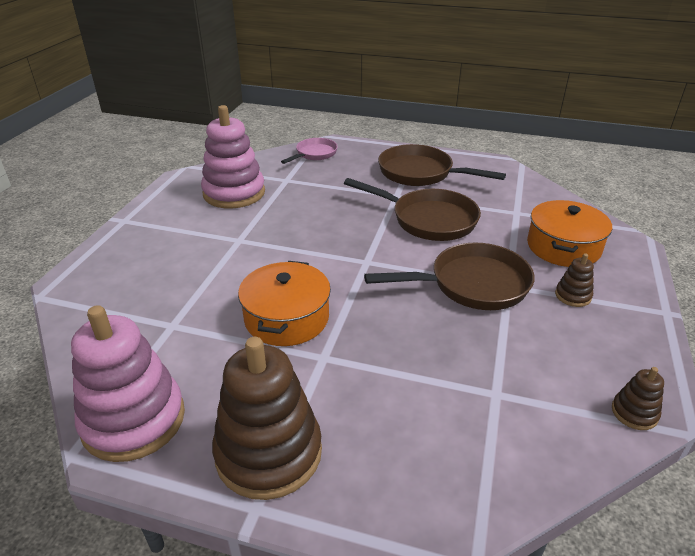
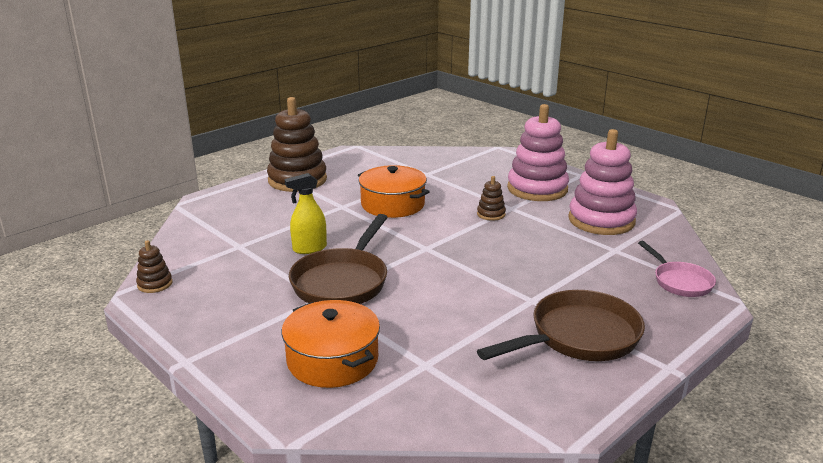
camera: 120 degrees right, 10 degrees down
pink stacking toy [71,305,185,462] -> pink stacking toy moved to [507,104,569,201]
brown pan [344,178,481,241] -> none
brown stacking toy [555,253,594,307] -> brown stacking toy moved to [477,176,506,221]
none -> yellow spray bottle [285,173,327,254]

